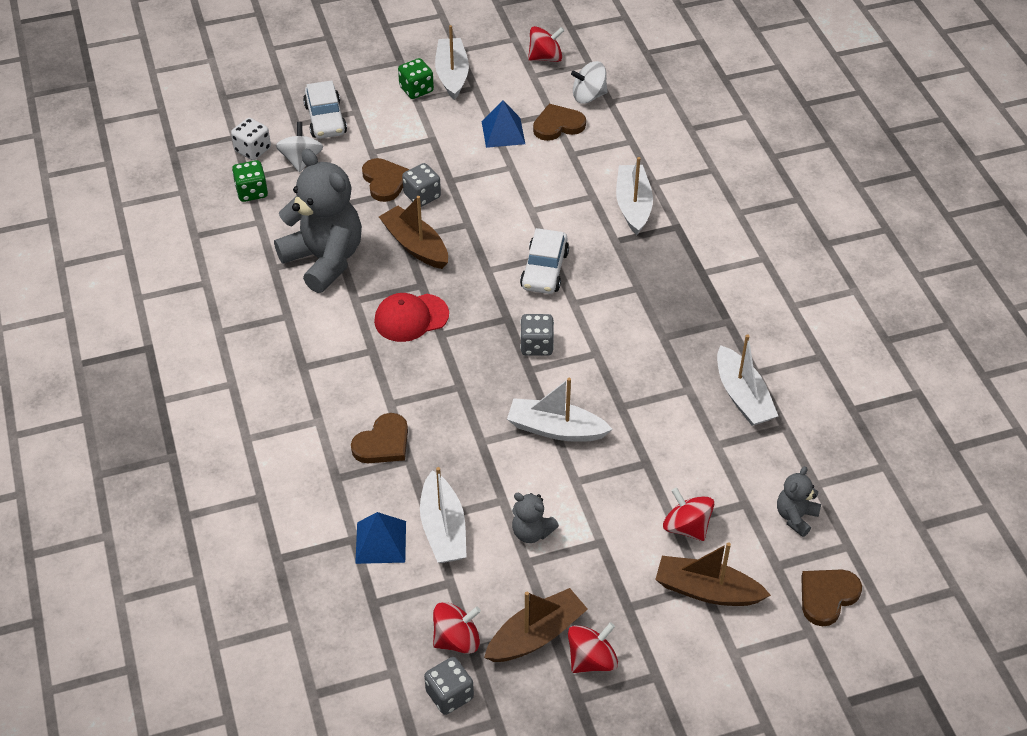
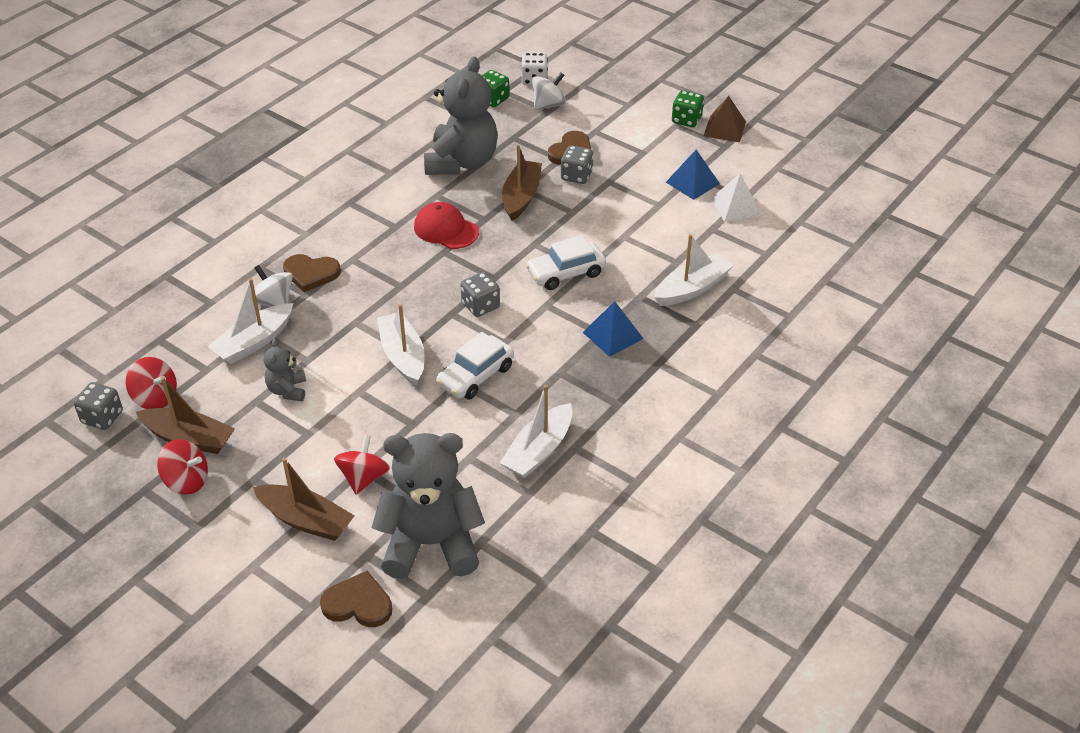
camera: 55 degrees right, 5 degrees down
white car [303,80,347,139] -> white car moved to [436,332,514,400]
blue pyramid [355,512,406,564] -> blue pyramid moved to [583,301,643,357]
white boat [435,25,469,100] -> brown pyramid [703,96,746,142]
red spinning top [528,26,565,62] -> none
brown heart [533,104,586,141] -> white pyramid [711,173,761,222]
white spinning top [571,61,608,104] -> white spinning top moved to [251,265,293,307]
brown boat [655,543,771,606] -> brown boat turned 135 degrees clockwise [253,458,354,541]
grey teddy bear [777,466,821,537] -> grey teddy bear [372,433,485,579], size x2.18

